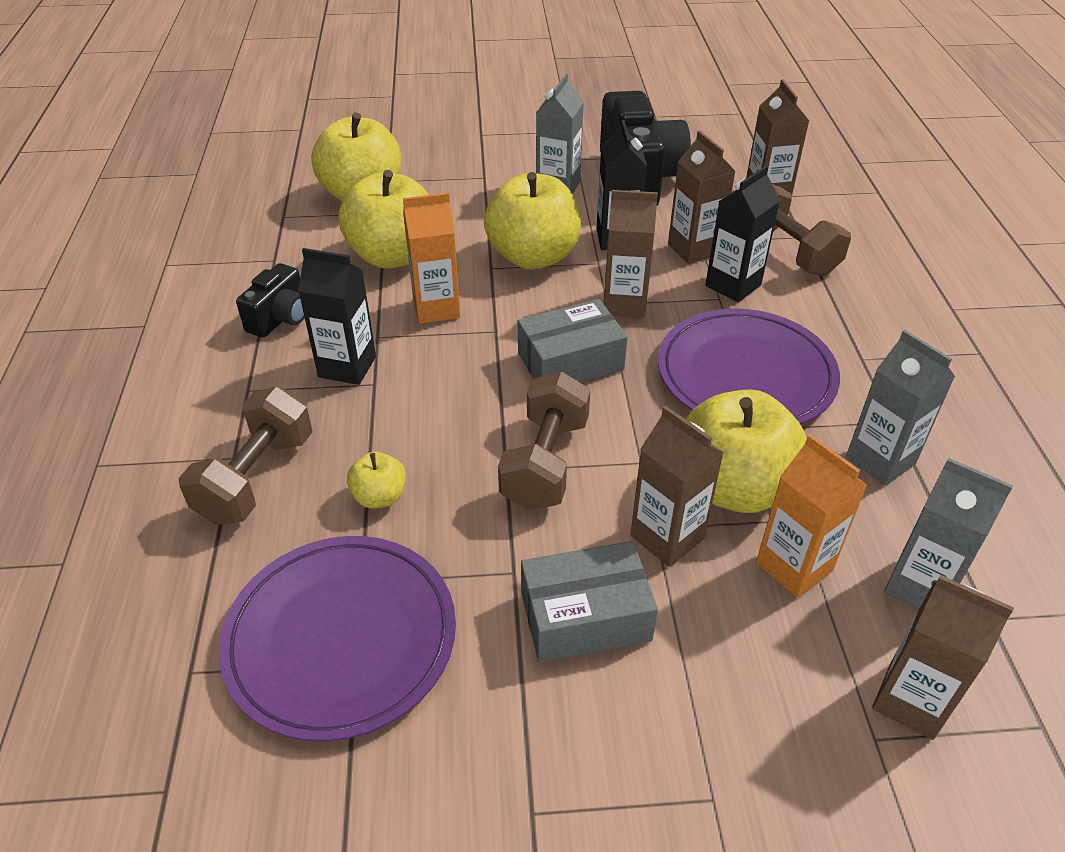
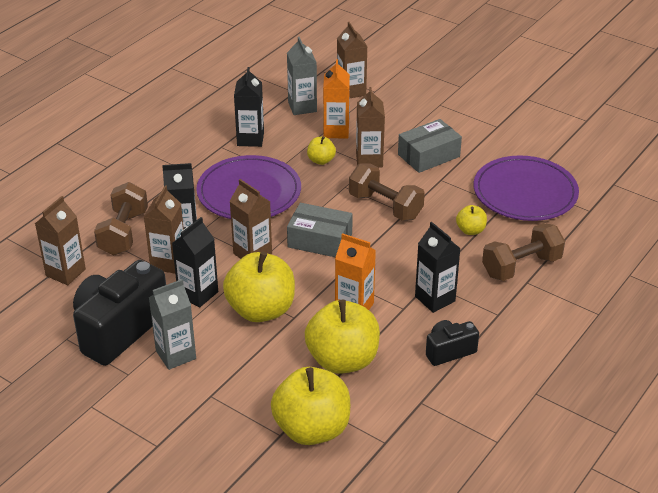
camera: 140 degrees left, 5 degrees down
brown dumbbell [498,371,590,510] -> brown dumbbell turned 75 degrees clockwise [349,163,425,221]
grey box [521,541,658,663] -> grey box turned 60 degrees counterclockwise [398,119,462,173]
yellow apple [686,389,807,513] -> yellow apple [307,136,336,165], size x0.47
grey carton [846,330,955,486] -> black carton [234,67,264,147]

